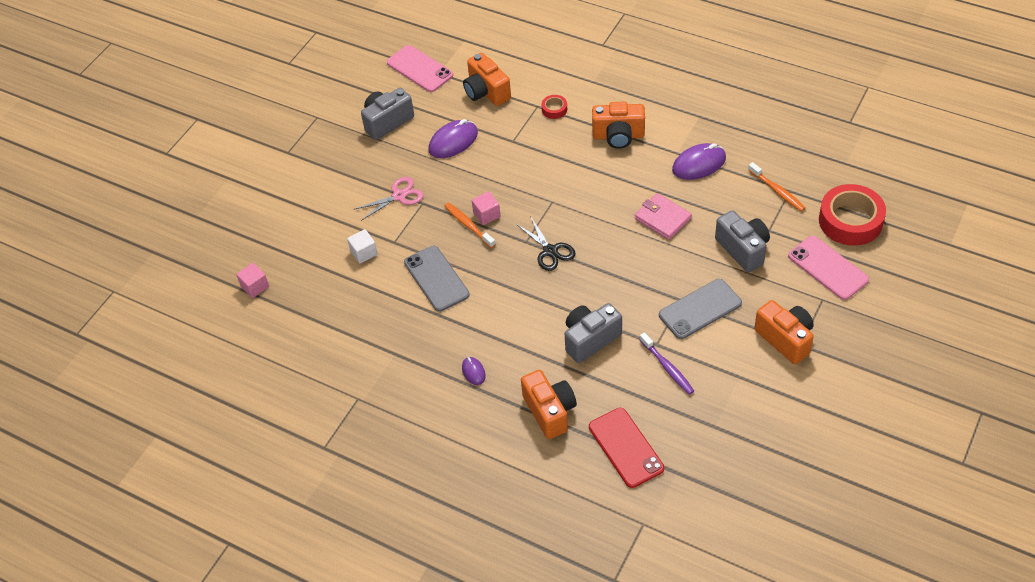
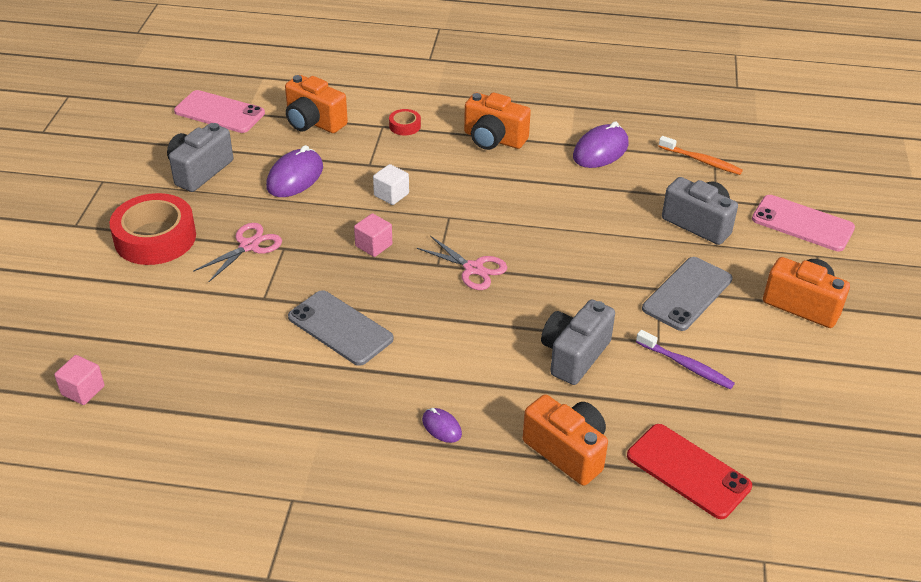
camera: 25 degrees left, 10 degrees down
white cube [347,229,378,263] -> white cube moved to [373,164,409,205]
orange toothbrush [444,202,496,248] -> none
black scissors [516,216,575,271] -> pink scissors [417,236,507,290]
orange camera [592,102,645,149] -> orange camera turned 45 degrees clockwise [464,92,531,150]
pink wallet [634,193,692,240] -> none
red tape [819,184,886,246] -> red tape moved to [109,193,196,265]

